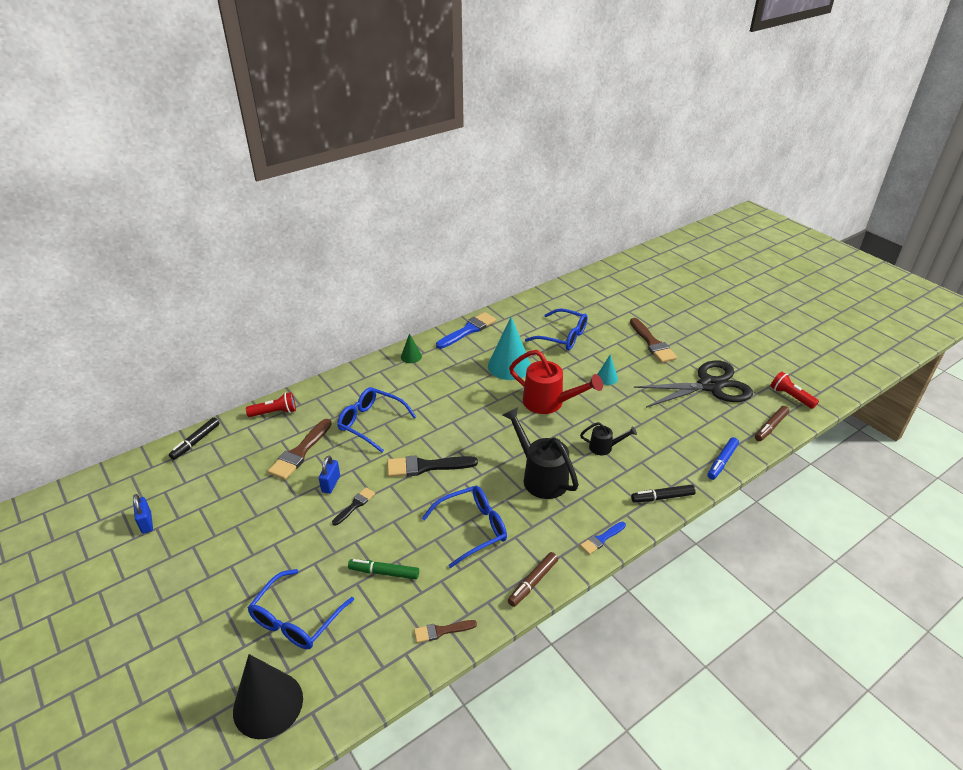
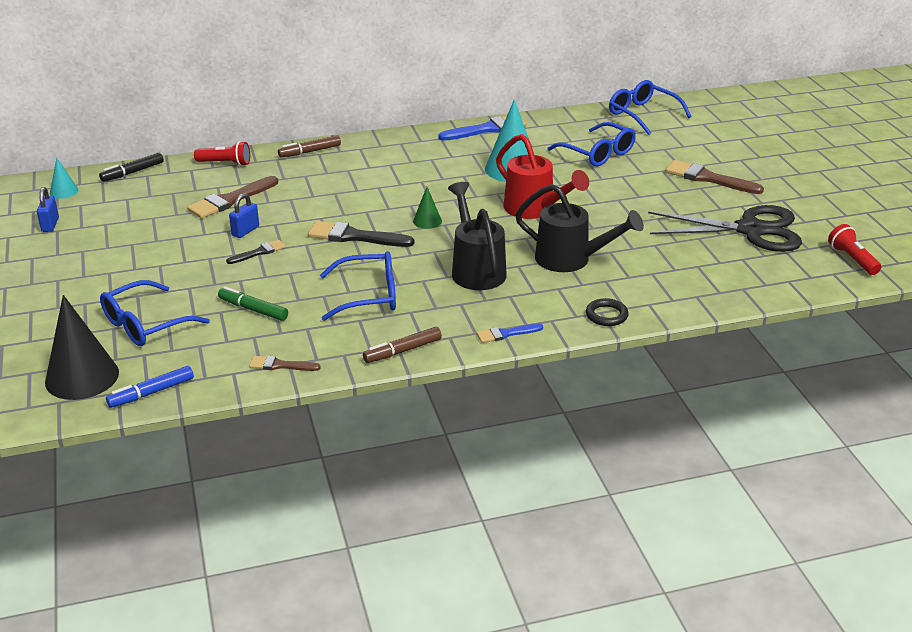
camera: 20 degrees right, 5 degrees down
blue glasses [337,387,416,453] -> blue glasses moved to [609,80,691,135]
green cone [401,333,422,363] -> green cone moved to [413,187,442,229]
black watering can [580,422,637,455] -> black watering can [515,184,644,272], size x1.91
turquoise cone [597,354,618,385] -> turquoise cone moved to [50,158,78,199]
brown brush [630,318,677,363] -> brown brush turned 120 degrees clockwise [665,160,764,194]
black marker [631,484,696,503] -> black ring [586,298,629,326]
blue marker [707,437,739,480] -> blue marker moved to [106,366,194,408]
brown marker [755,406,789,441] -> brown marker moved to [278,135,341,158]

